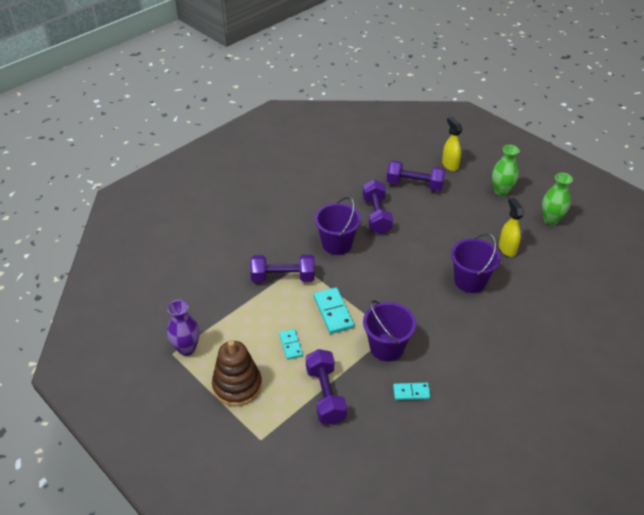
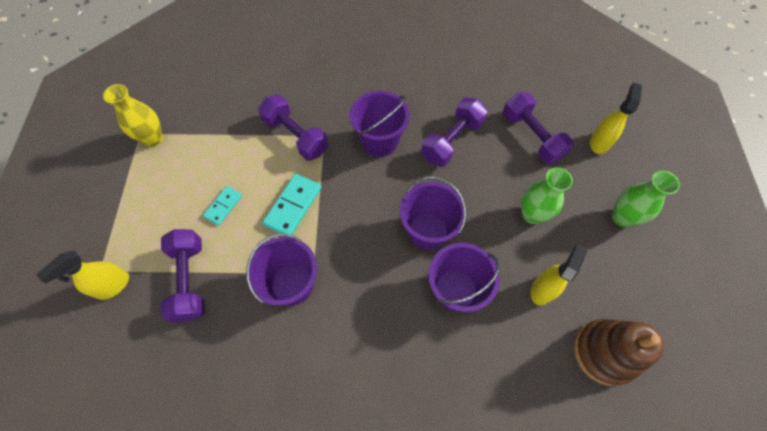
camera: 45 degrees right, 20 degrees up
purple vase [167,300,200,356] -> yellow vase [103,84,163,147]
brown stacking toy [212,340,262,406] -> brown stacking toy moved to [574,319,664,386]
purple dumbbell [306,349,347,425] -> purple dumbbell turned 45 degrees counterclockwise [161,229,205,323]
turquoise domino [393,383,431,400] -> none
green vase [542,173,573,225] -> green vase moved to [522,167,573,224]
none -> yellow spray bottle [36,250,129,300]
none -> purple bucket [400,177,466,250]

